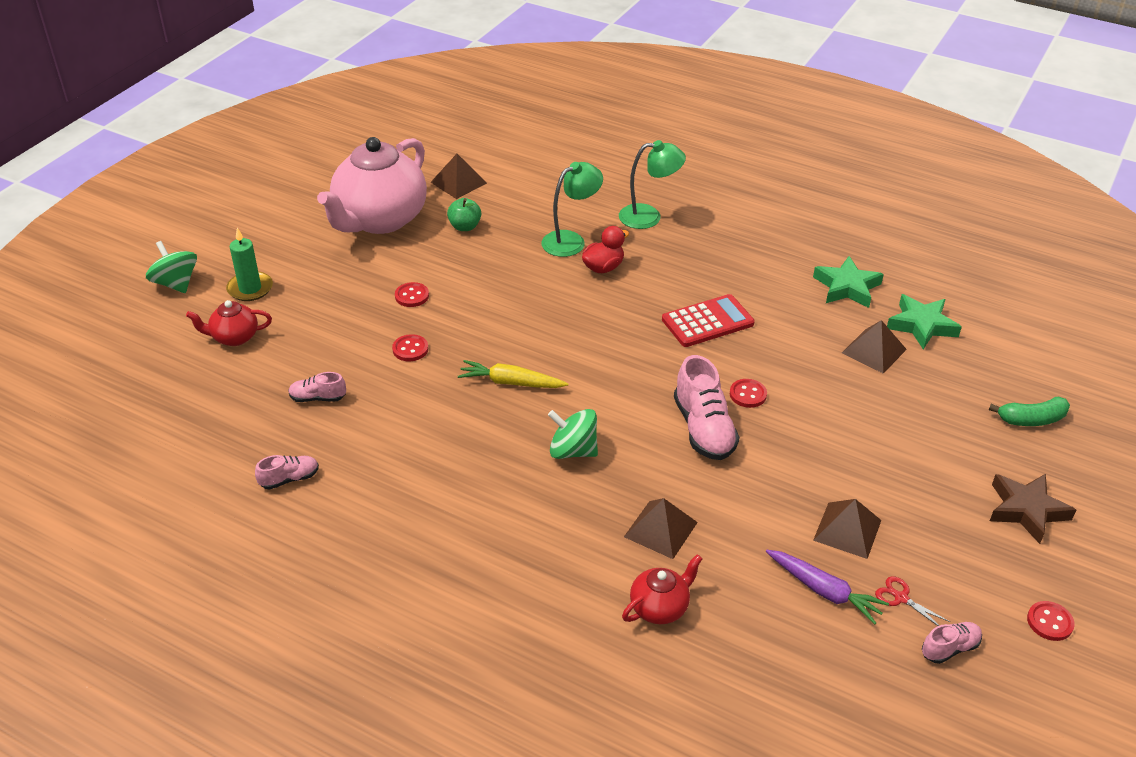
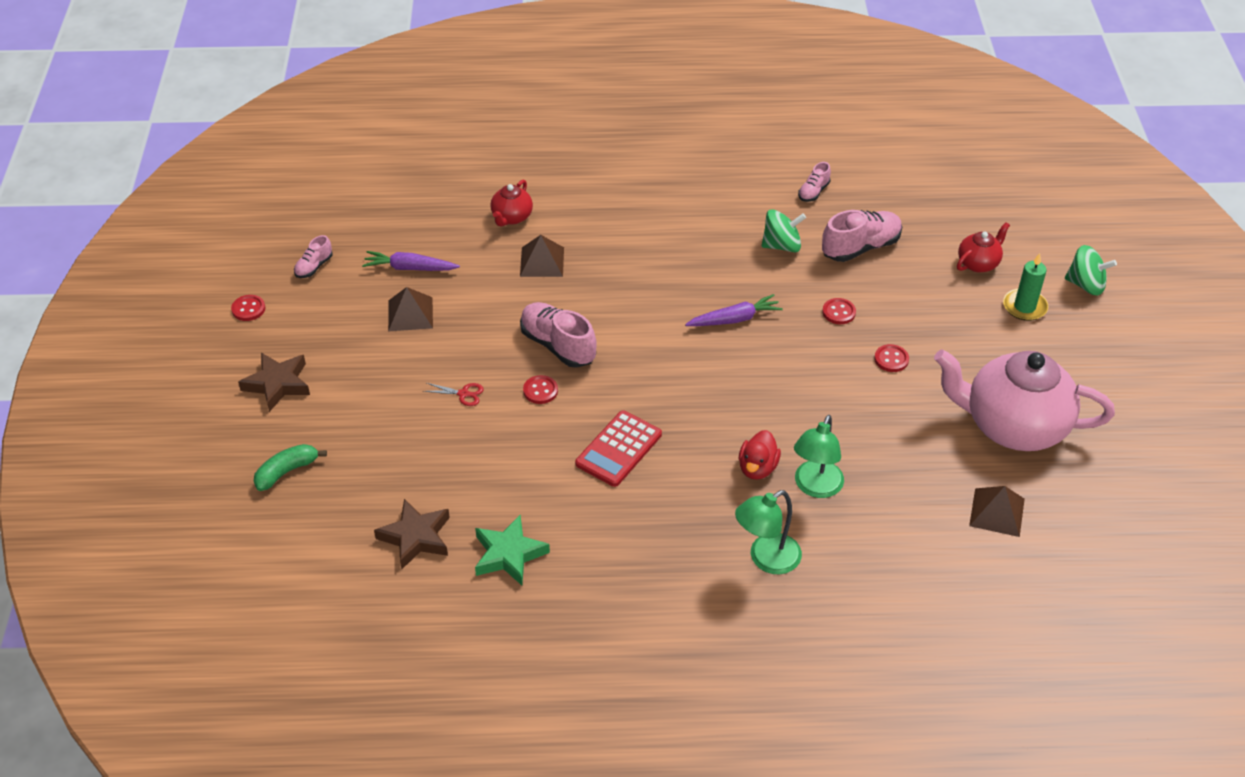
camera: 150 degrees right, 5 degrees up
pink shoe [288,372,346,402] -> pink shoe [822,210,902,262], size x1.87
pink teapot [317,137,427,234] -> pink teapot turned 75 degrees counterclockwise [934,349,1115,451]
green apple [447,198,481,231] -> none
yellow carrot [458,360,569,388] -> purple carrot [685,294,783,326]
green spinning top [548,409,598,459] -> green spinning top moved to [762,209,806,252]
brown pyramid [842,320,907,374] -> none
red scissors [875,576,950,626] -> red scissors moved to [423,383,484,406]
green star [887,294,962,350] -> brown star [374,499,450,569]

